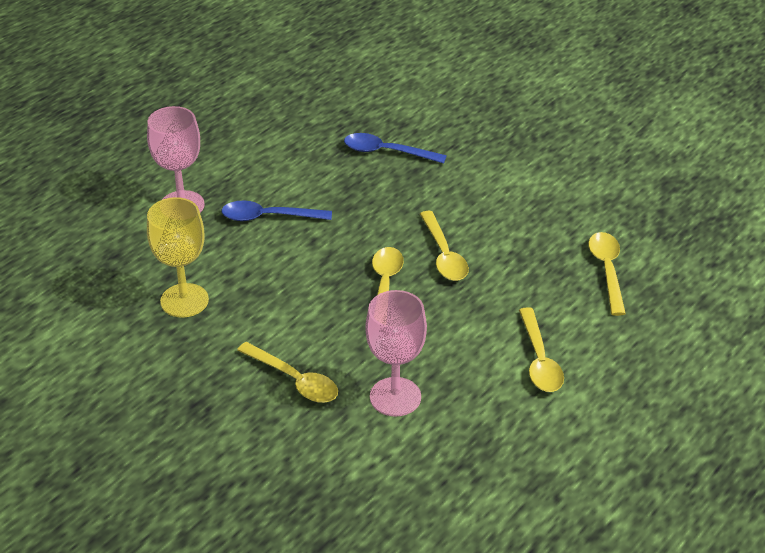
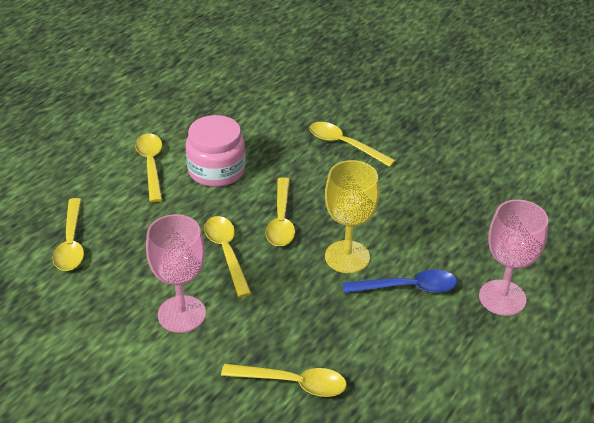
camera: 175 degrees right, 0 degrees up
yellow goblet [147,197,209,318] -> yellow goblet moved to [325,160,379,273]
blue spoon [344,133,447,164] -> yellow spoon [221,364,347,397]
pink goblet [365,290,427,417] -> pink goblet moved to [146,214,206,333]
none -> pink jar [185,115,246,187]

